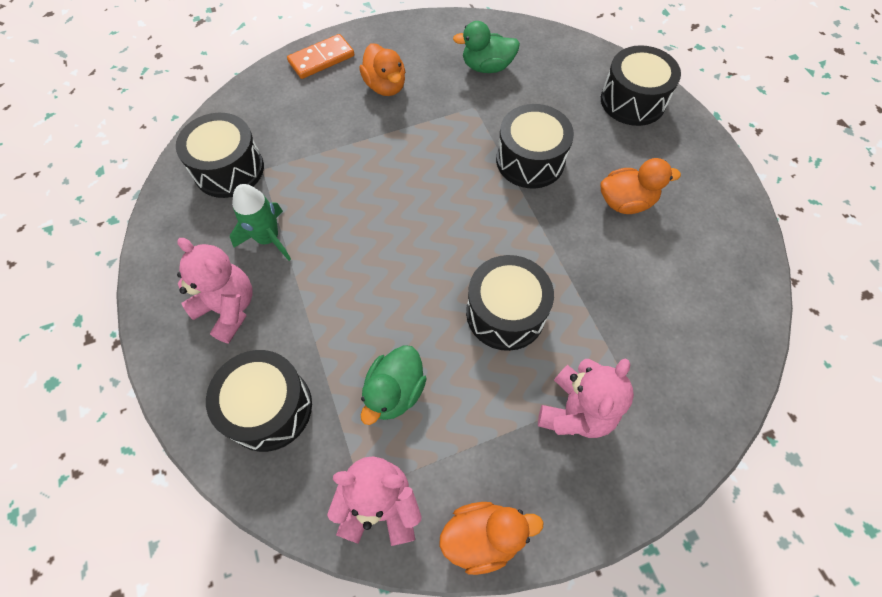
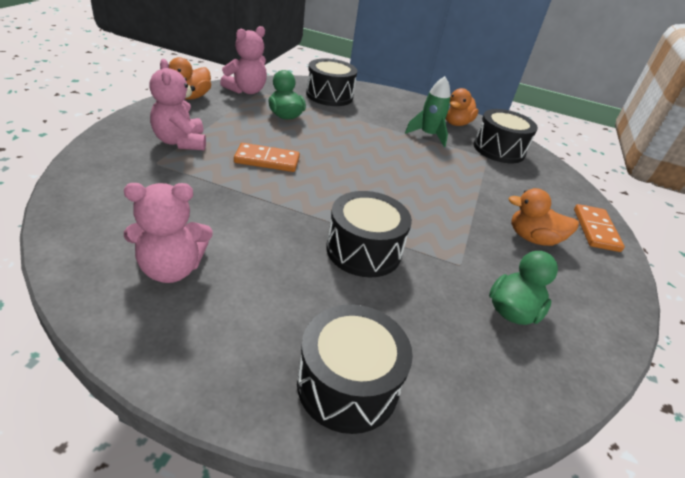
camera: 125 degrees right, 25 degrees down
pink teddy bear [177,238,253,344] -> pink teddy bear moved to [124,183,213,283]
black drum [466,255,554,351] -> orange domino [234,143,300,172]
orange duck [601,158,681,214] -> orange duck moved to [445,88,479,126]

